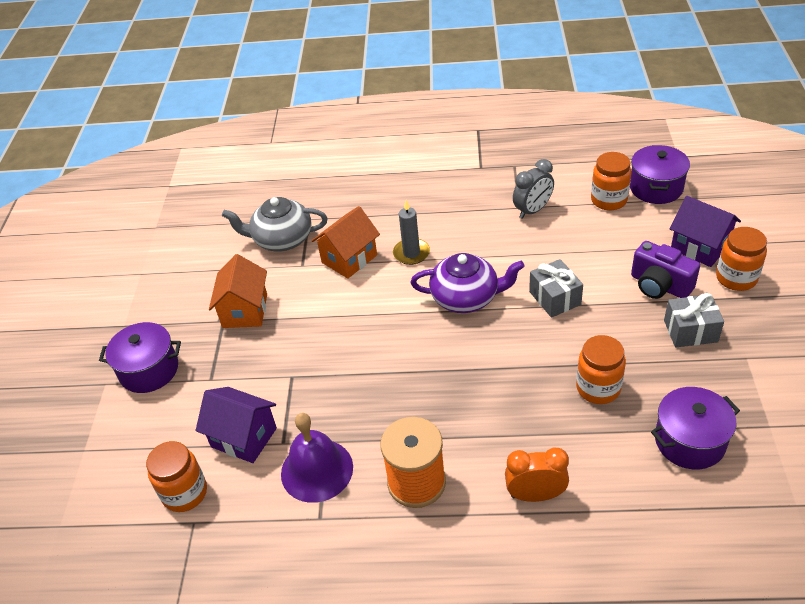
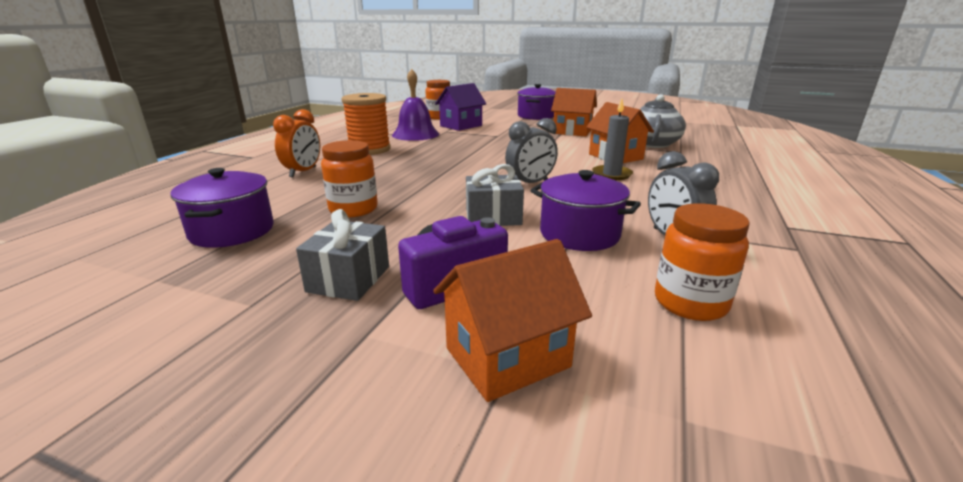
camera: 105 degrees right, 20 degrees down
purple teapot [411,253,525,313] -> grey clock [505,118,558,183]
purple pot [630,145,690,204] -> purple pot moved to [530,170,641,251]
purple house [669,196,741,267] -> orange house [433,239,592,402]
orange jar [716,227,767,291] -> none

